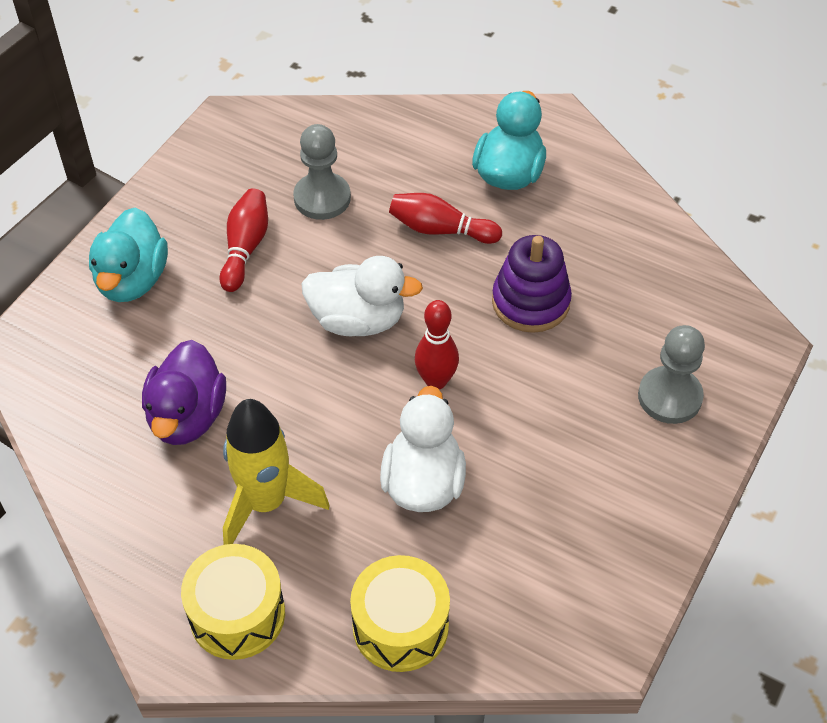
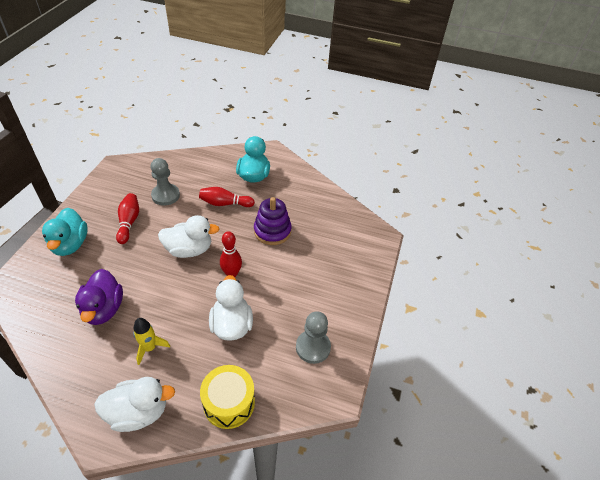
camera: 15 degrees left, 5 degrees down
yellow drum [181,544,285,660] -> white duck [94,377,175,432]
yellow rocket [223,399,330,545] -> yellow rocket [133,318,170,365], size x0.59
grey pawn [638,325,705,424] -> grey pawn moved to [296,311,331,364]

